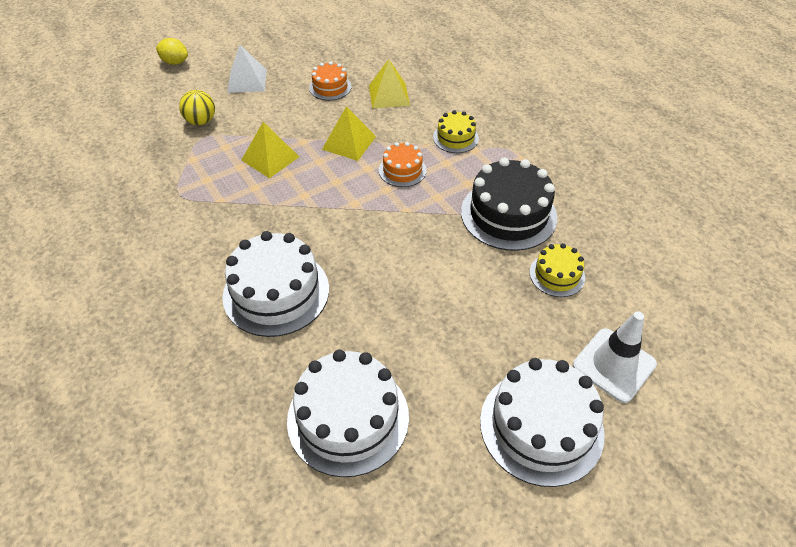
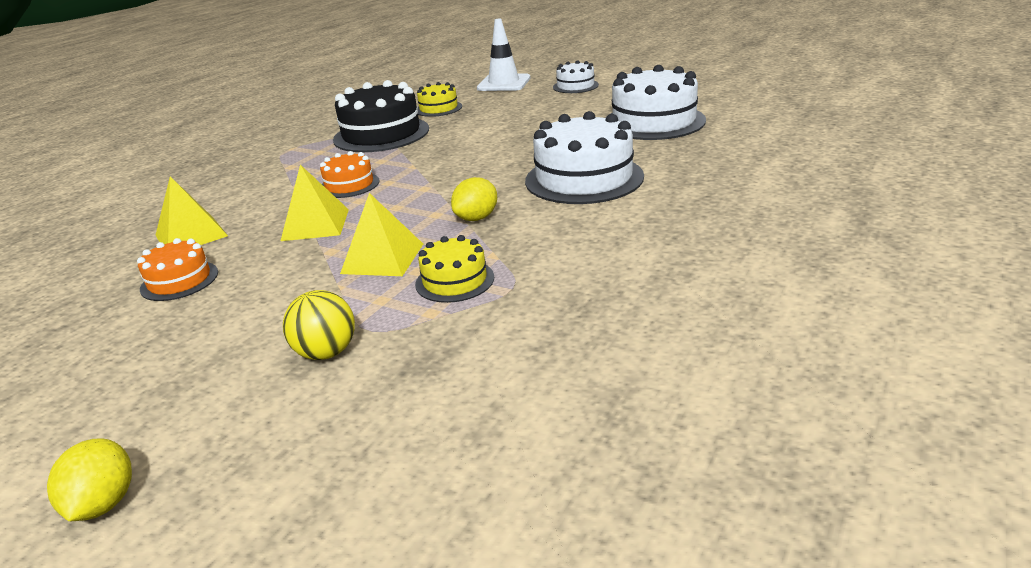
camera: 115 degrees left, 20 degrees down
white pyramid [227,45,267,93] -> none
yellow cake [433,110,479,153] -> yellow cake moved to [415,235,494,303]
white cake [480,358,605,487] -> white cake [553,61,599,93], size x0.53
none -> yellow lemon [451,177,497,221]

